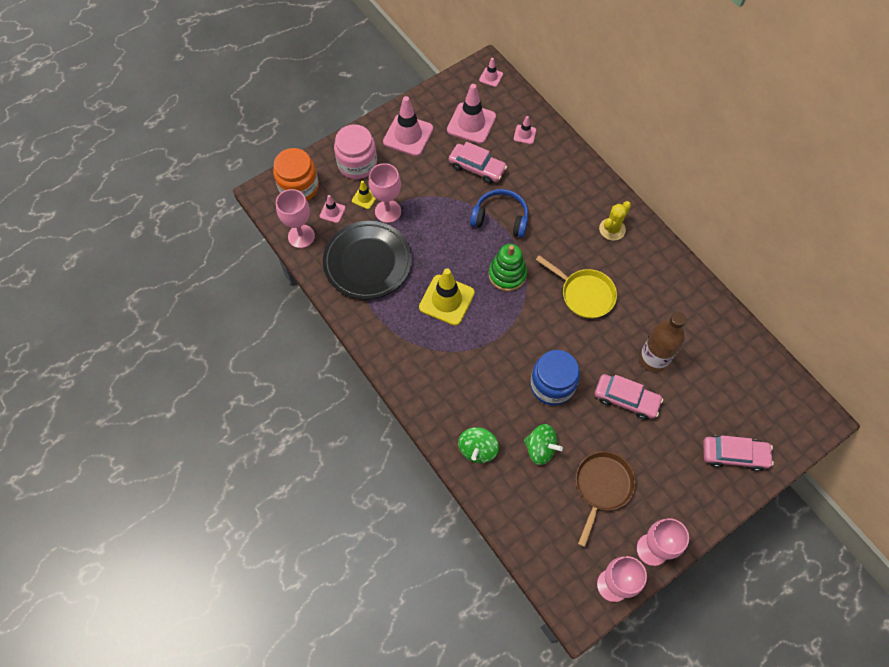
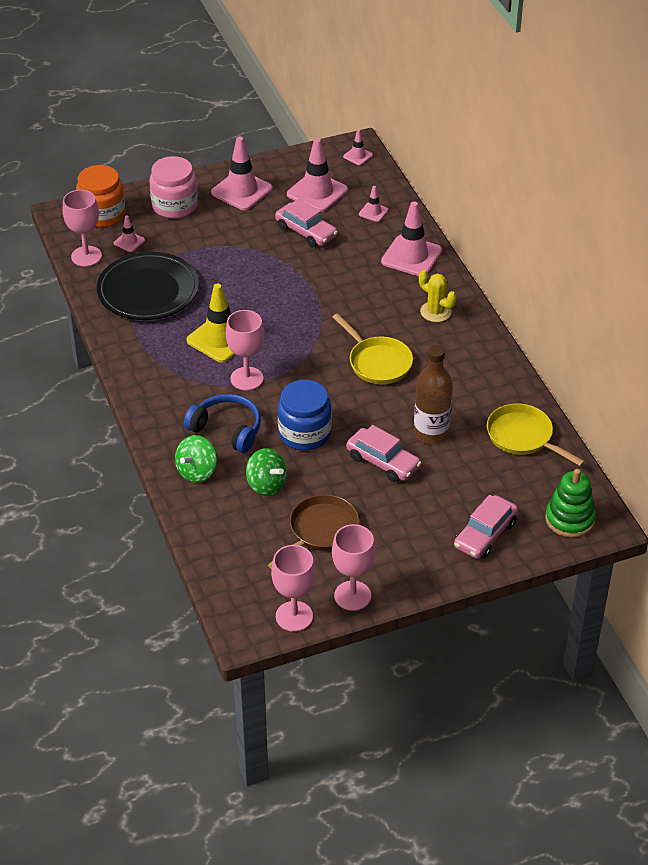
camera: 15 degrees right, 20 degrees down
yellow traffic cone [352,181,376,209] -> none
pink goblet [369,163,401,223] -> pink goblet moved to [226,310,264,390]
blue headphones [470,189,528,238] -> blue headphones moved to [184,394,261,453]
green stacking toy [488,244,527,291] -> green stacking toy moved to [545,469,596,538]
yellow cactus [599,201,631,241] -> yellow cactus turned 75 degrees clockwise [419,270,457,322]
pink car [703,435,774,472] -> pink car turned 105 degrees clockwise [454,495,518,559]
none -> pink traffic cone [381,201,442,276]
none -> yellow pan [487,404,585,467]

